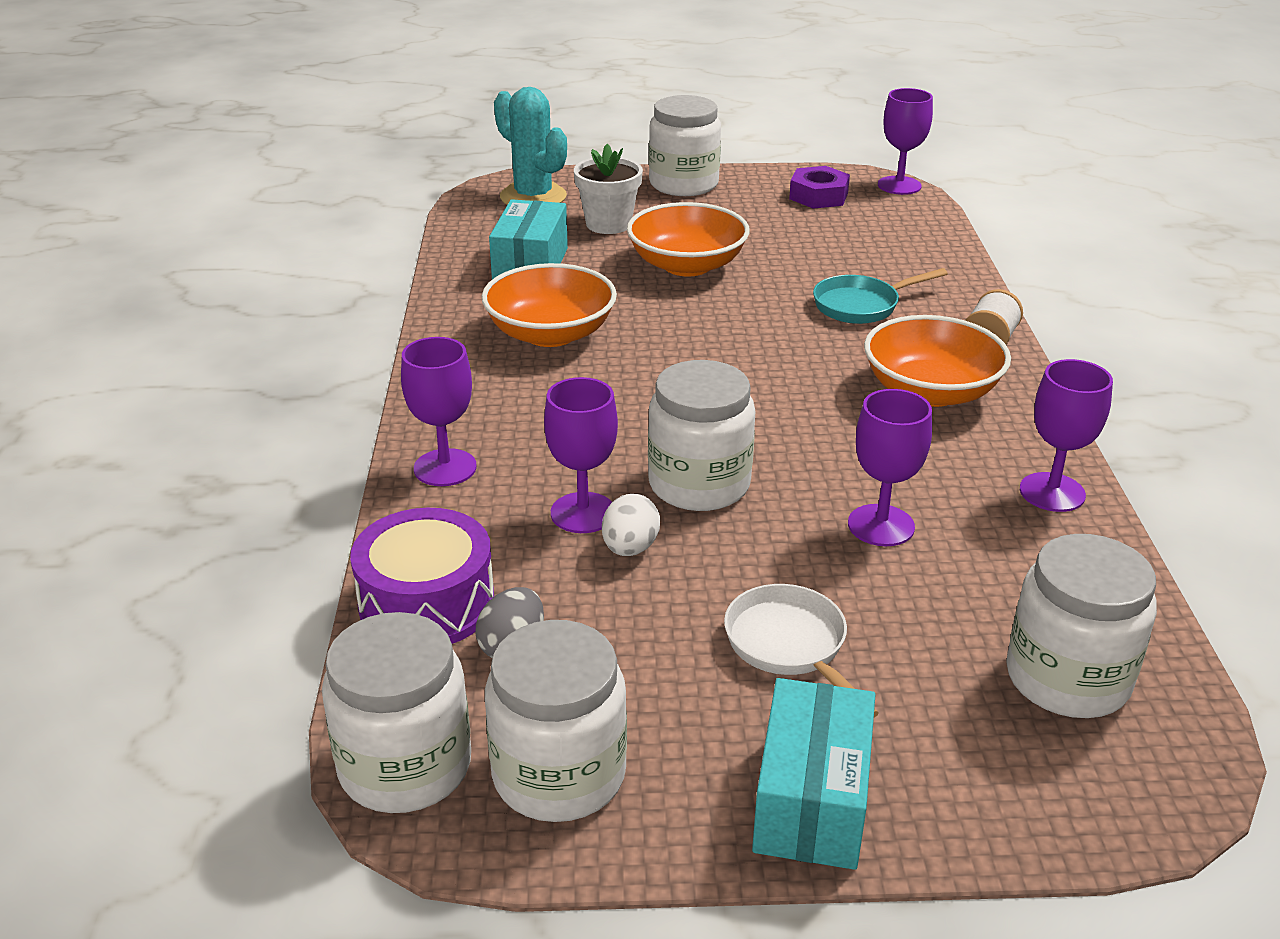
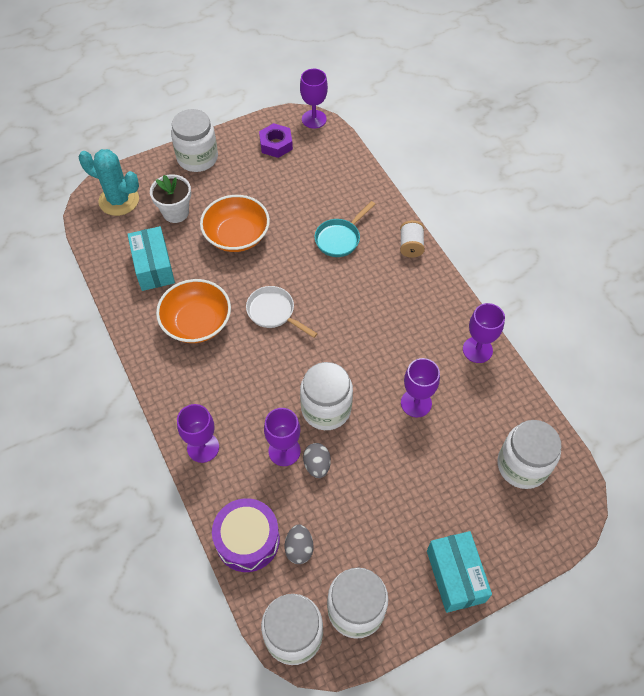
camera: 25 degrees left, 25 degrees up
white egg [602,494,660,556] -> grey egg [303,443,331,478]
white pan [724,584,879,718] -> white pan moved to [246,286,318,338]
orange bowl [864,315,1011,407] -> none

